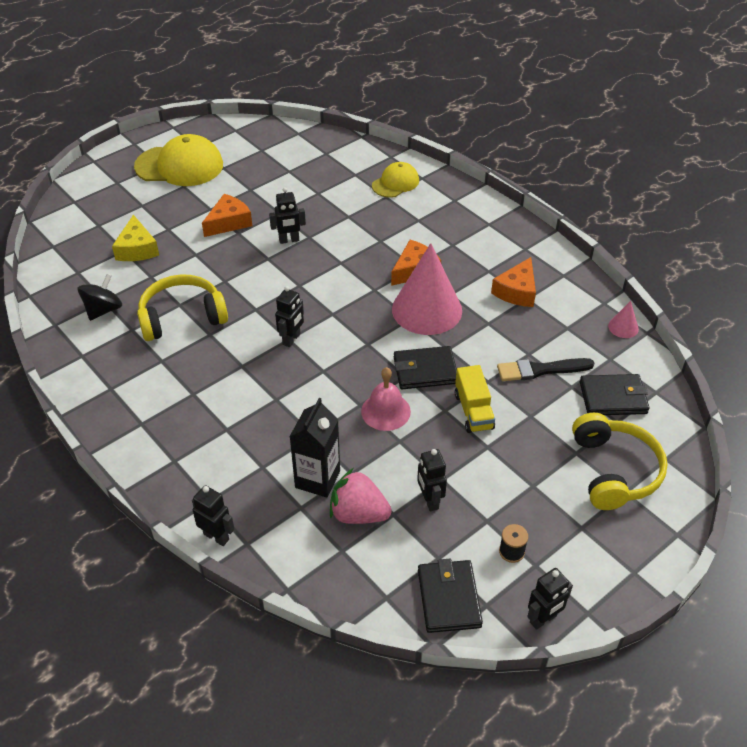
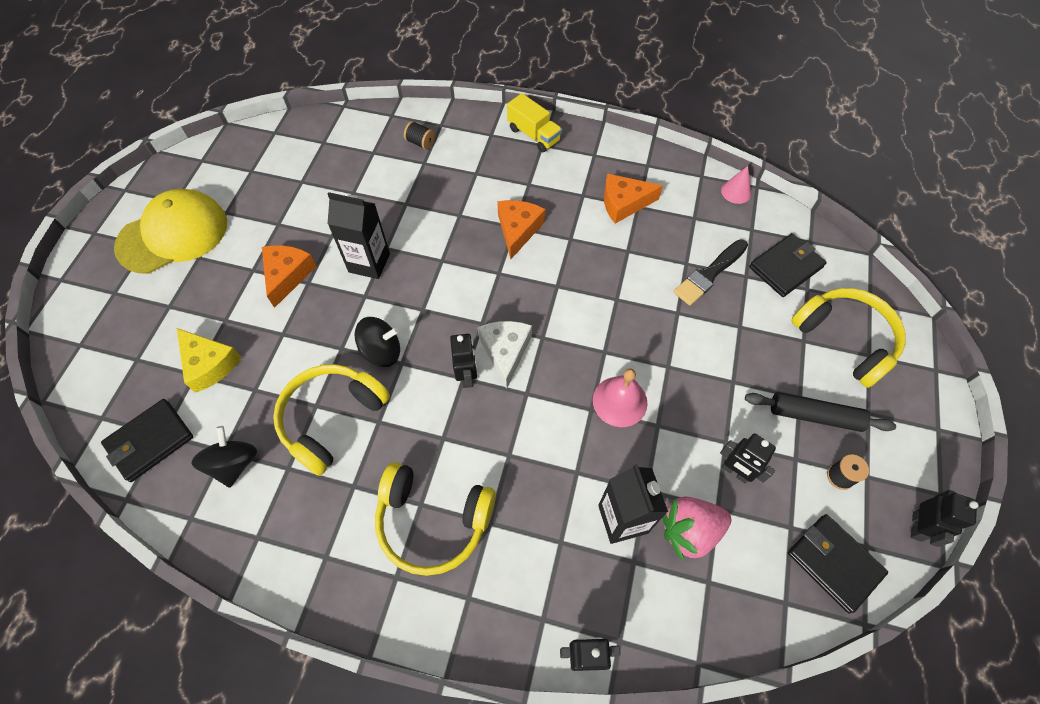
camera: 35 degrees left, 15 degrees up
black robot [269,187,306,244] -> black carton [328,192,390,279]
yellow cap [372,162,419,198] -> black spool [404,121,435,150]
pink cone [392,243,462,335] -> none
black wallet [394,346,457,389] -> black wallet moved to [101,399,193,482]
yellow truck [455,365,495,433] -> yellow truck moved to [507,93,562,152]
orange cheese [491,257,536,307] -> orange cheese turned 90 degrees clockwise [604,173,663,224]
none -> black spinning top [354,317,400,367]
none -> yellow headphones [375,462,496,576]
none -> white cheese [478,321,532,389]
none -> black rolling pin [745,392,896,432]

